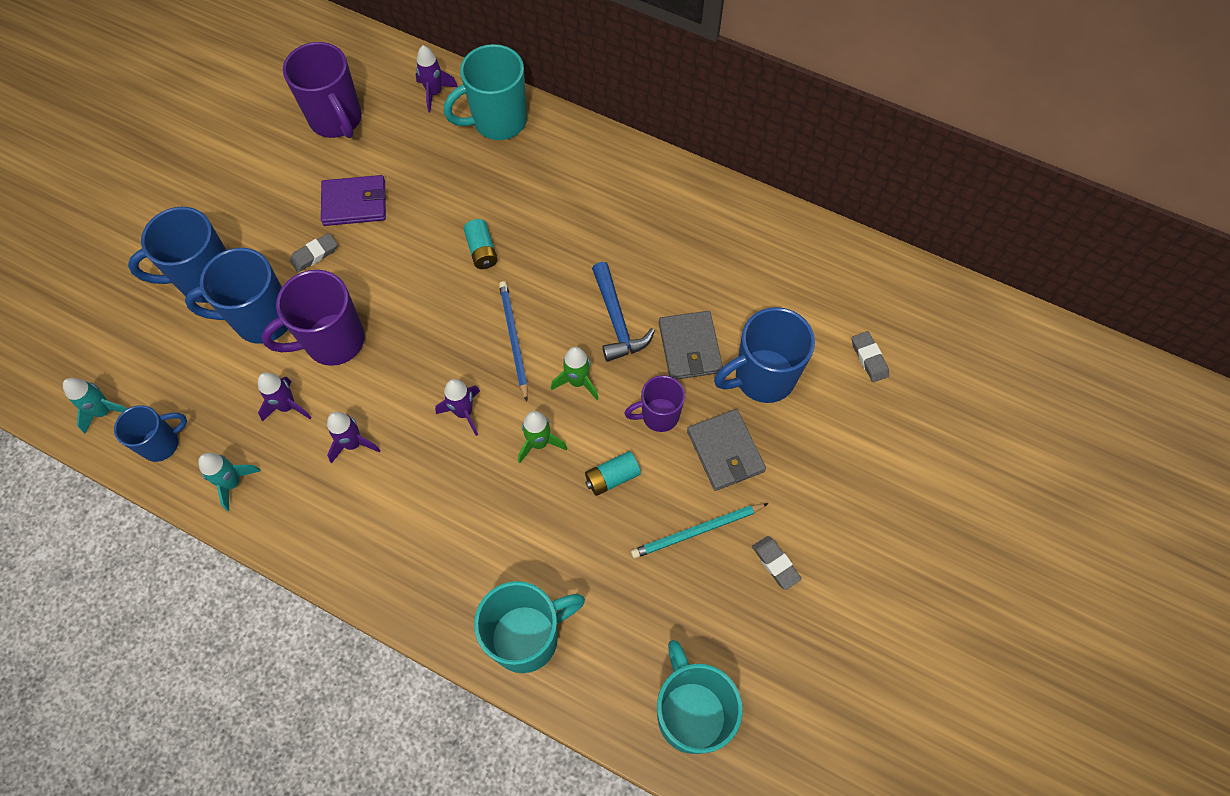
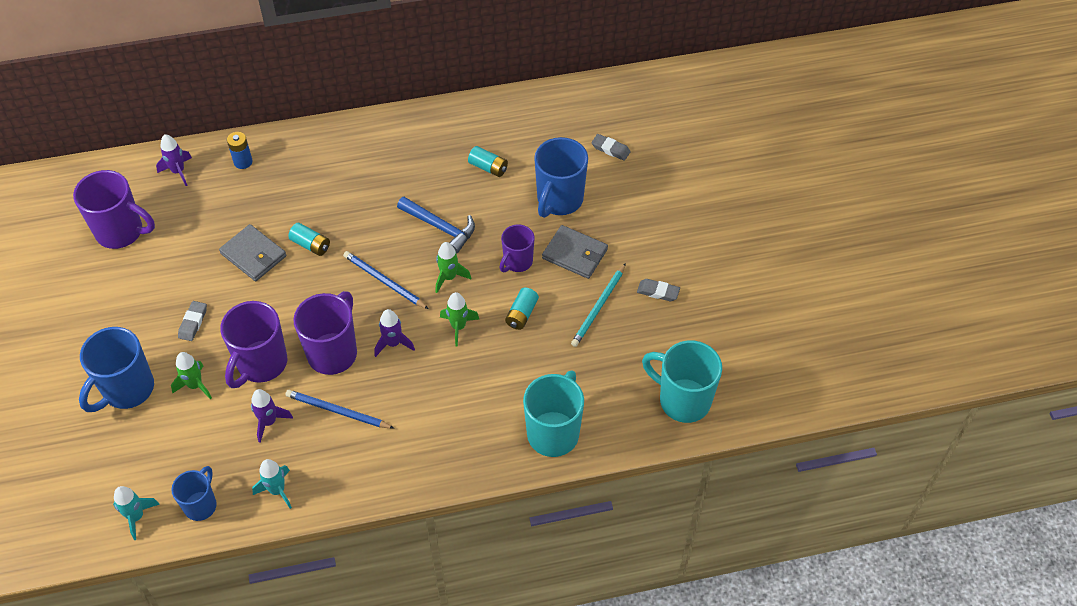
camera: 40 degrees left, 10 degrees down
blue mug [185,248,288,344] -> green rocket [171,352,212,399]
purple wallet [321,175,386,226] -> none
purple rocket [327,412,381,464] -> blue pencil [285,390,394,428]
turquoise mug [444,44,527,140] -> blue battery [227,132,253,169]
grey wallet [659,311,723,380] -> grey wallet moved to [219,224,286,281]
none -> purple mug [293,291,357,375]
none -> turquoise battery [468,146,508,177]

